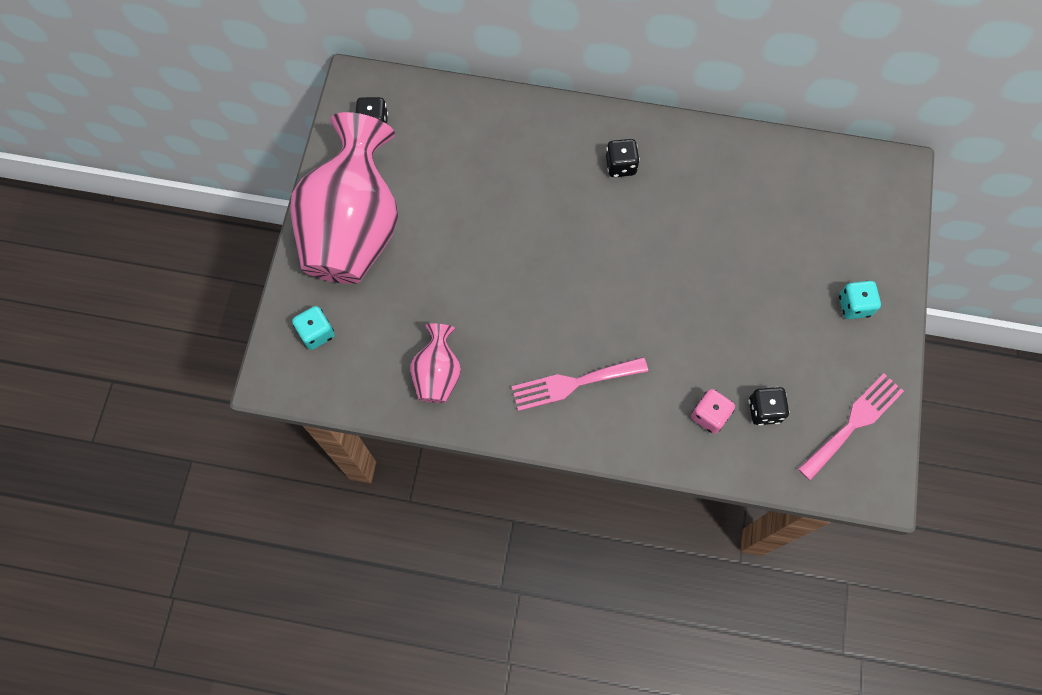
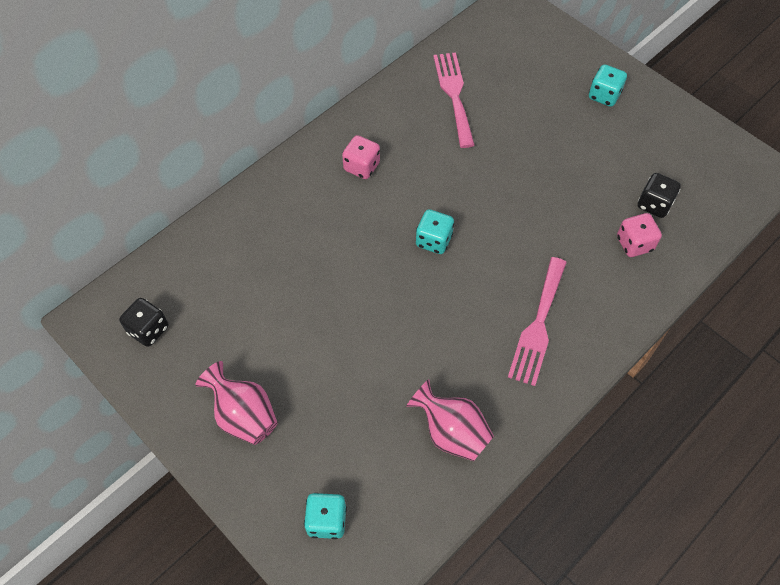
camera: 55 degrees left, 10 degrees down
pink vase [290,112,399,284] -> pink vase [196,361,278,445], size x0.46
black dice [606,139,640,177] -> pink dice [342,135,380,179]
pink fork [798,373,904,481] -> pink fork moved to [433,53,475,148]
none -> turquoise dice [416,209,454,254]

